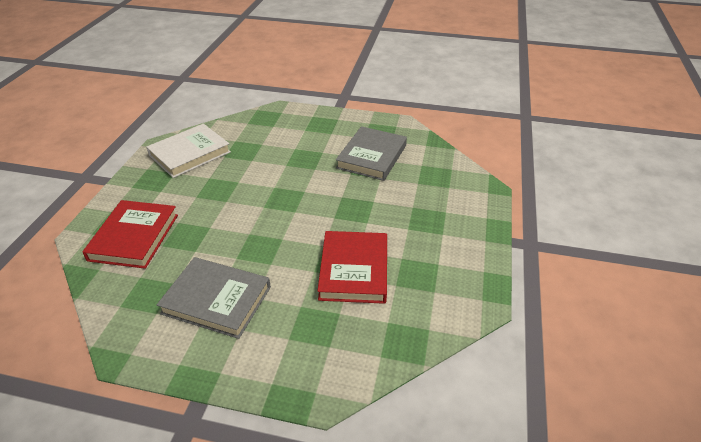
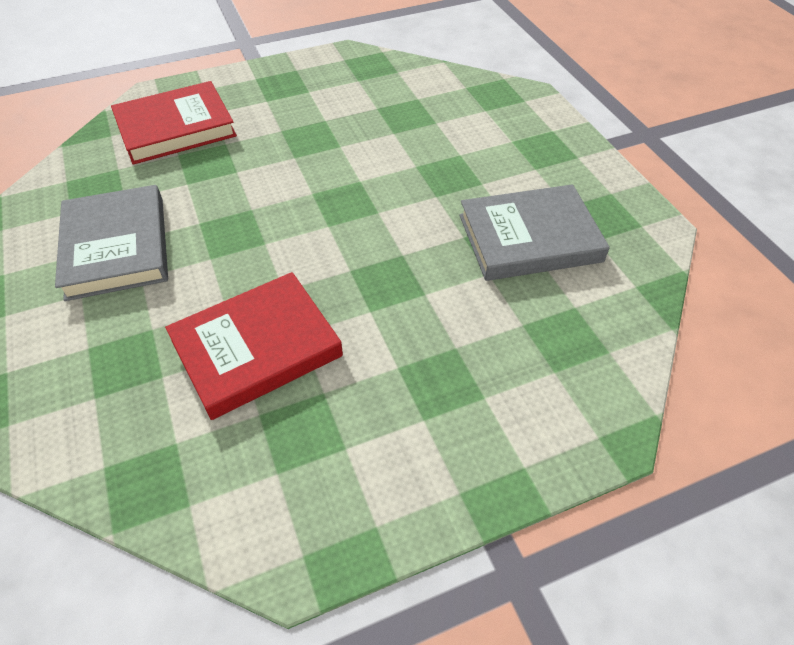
camera: 55 degrees right, 10 degrees up
white book [147,124,231,178] -> none

